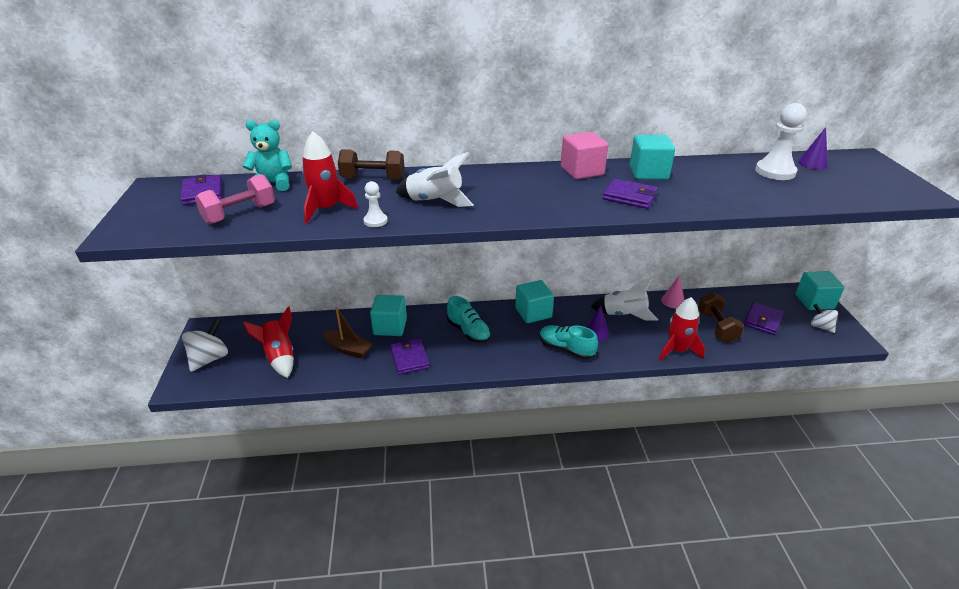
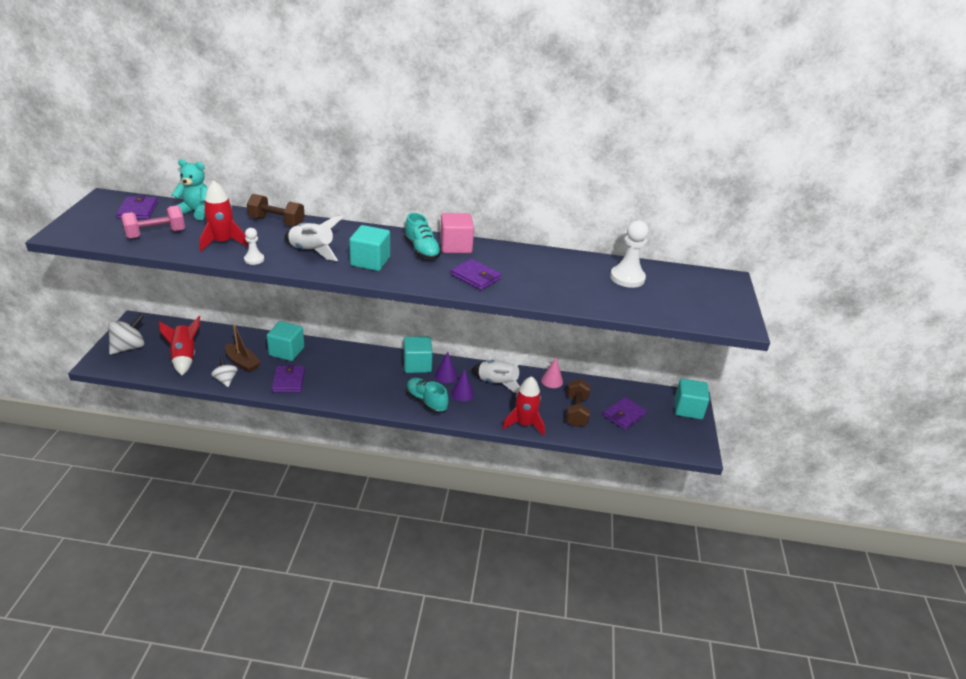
camera: 10 degrees right, 0 degrees up
turquoise shoe [447,296,491,343] -> turquoise shoe moved to [404,213,441,260]
turquoise cube [630,135,675,180] -> turquoise cube moved to [349,225,390,271]
purple cone [798,127,828,170] -> purple cone moved to [435,351,457,383]
white spinning top [811,304,838,333] -> white spinning top moved to [211,357,238,387]

